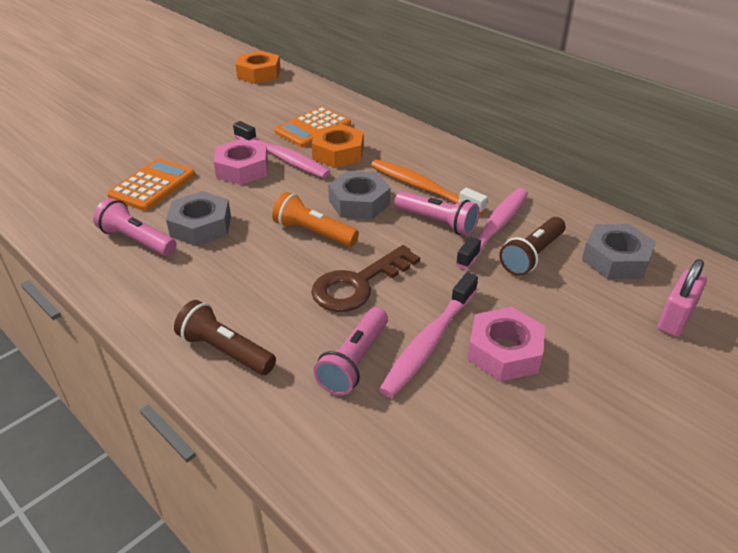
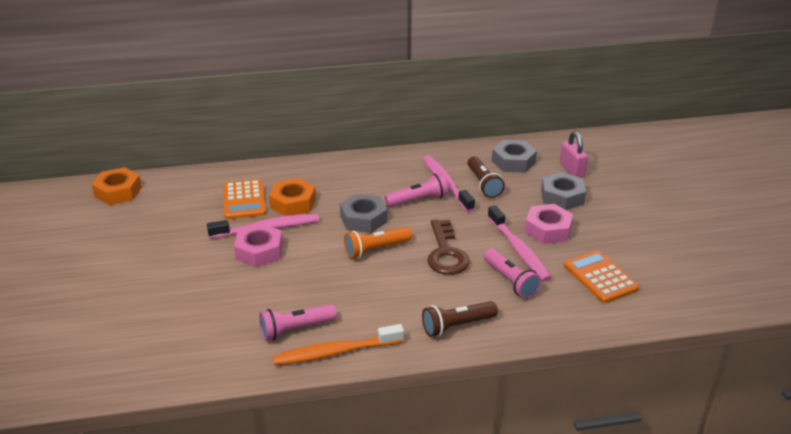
camera: 55 degrees left, 5 degrees down
orange calculator [107,158,195,211] -> orange calculator moved to [564,250,640,303]
grey nut [166,191,231,246] -> grey nut moved to [541,172,586,210]
orange toothbrush [371,160,488,215] -> orange toothbrush moved to [273,324,404,366]

